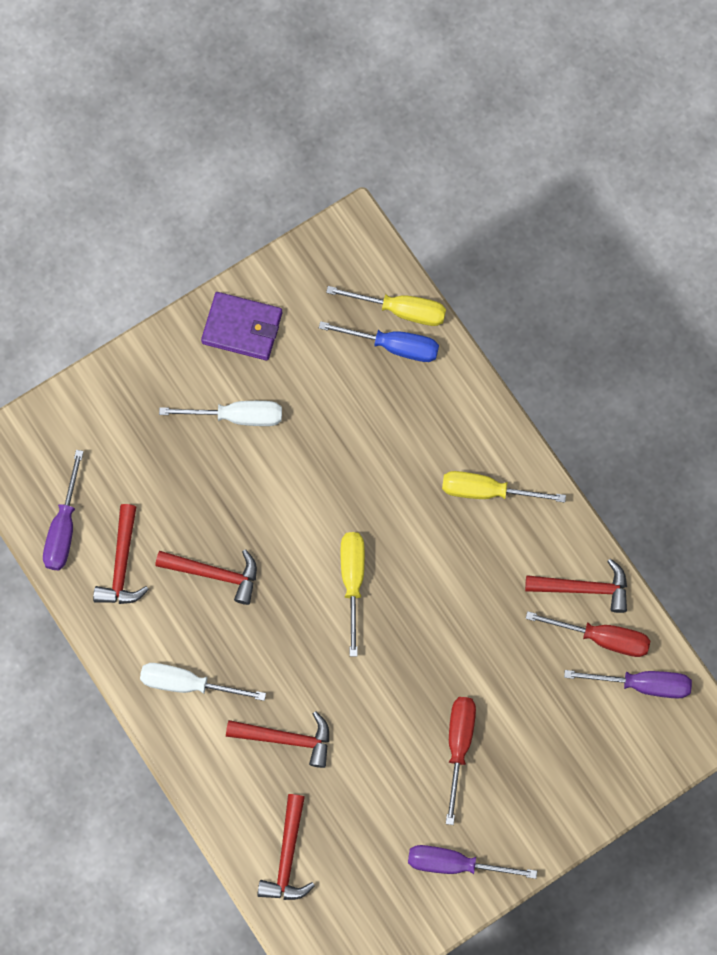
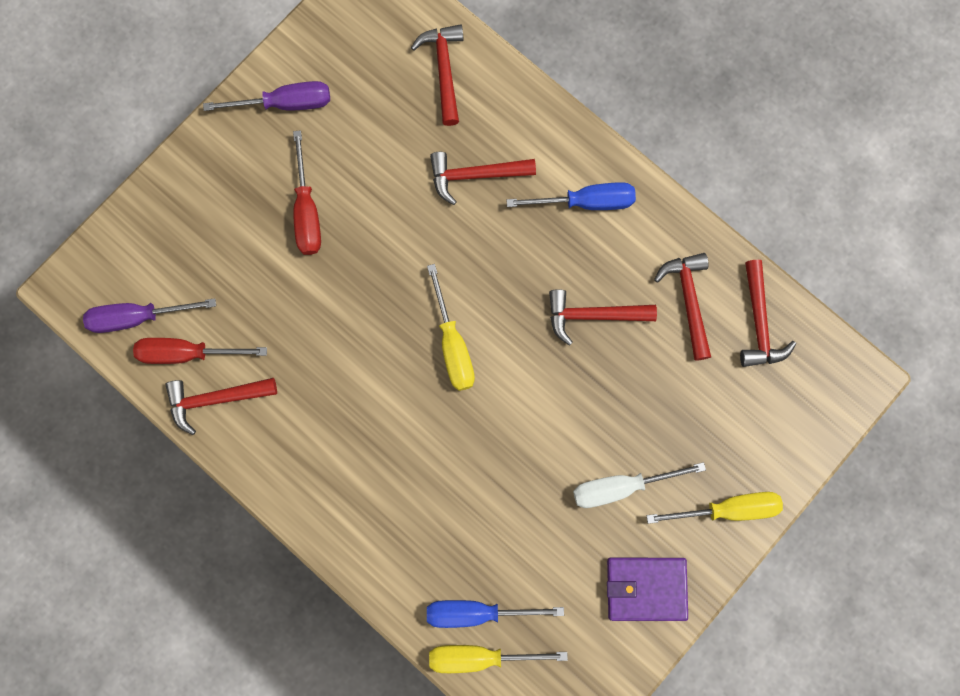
camera: 165 degrees right, 5 degrees up
purple screwdriver [43,450,84,570] -> red hammer [740,260,796,367]
white screwdriver [140,663,266,701] -> blue screwdriver [507,182,636,210]
yellow screwdriver [442,471,566,503] -> yellow screwdriver moved to [647,492,783,524]

